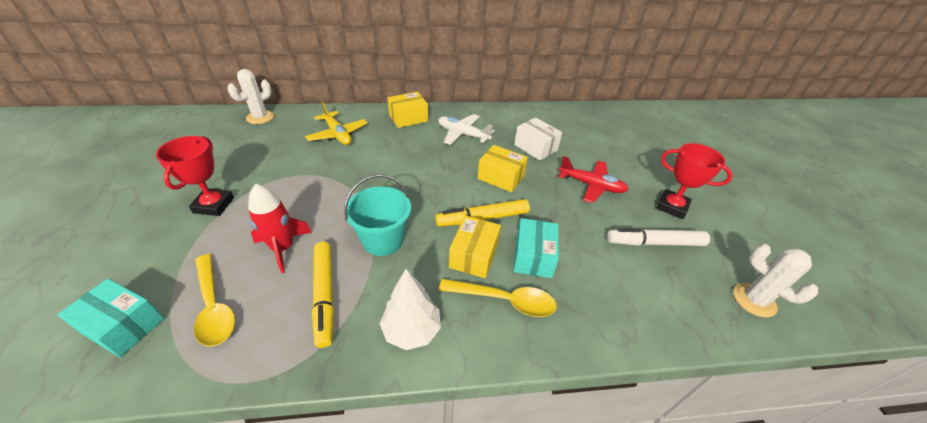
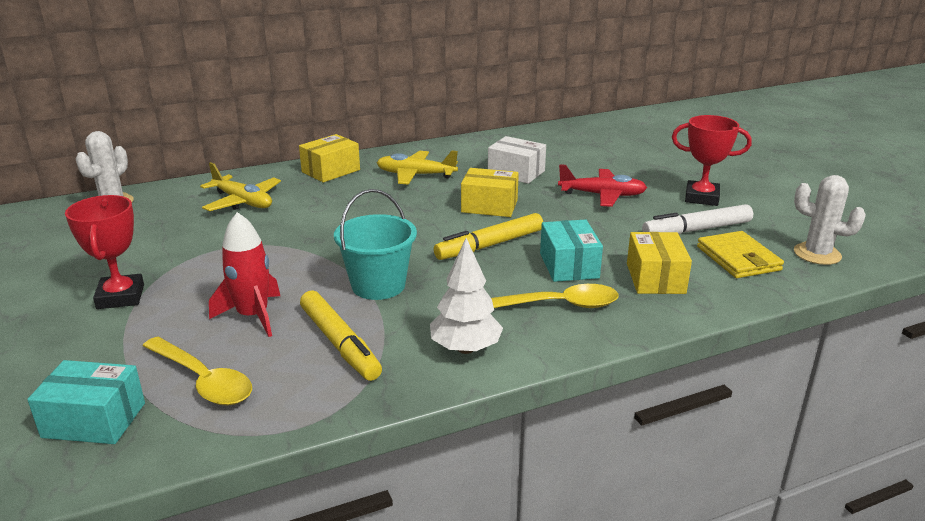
camera: 15 degrees left, 15 degrees down
white plane [438,114,495,145] -> yellow plane [377,151,458,185]
yellow box [449,215,501,278] -> yellow box moved to [627,232,692,294]
none -> yellow wallet [697,231,784,278]

